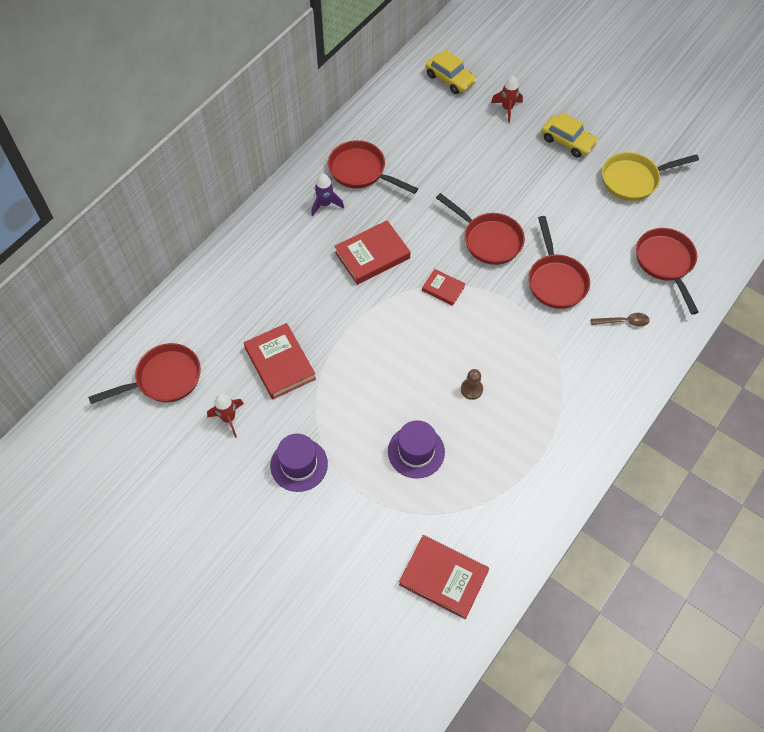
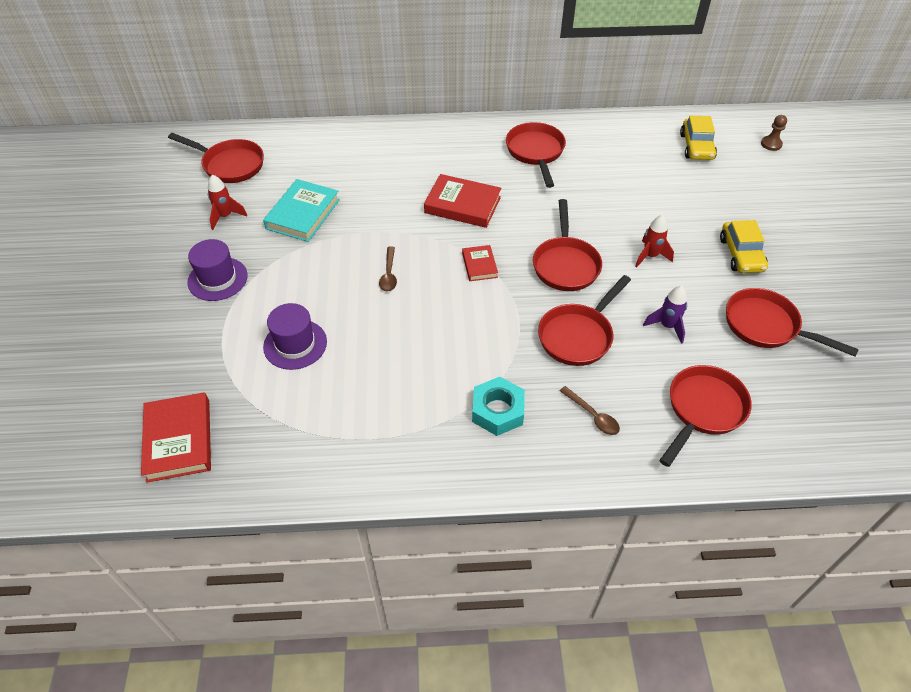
camera: 50 degrees right, 10 degrees down
red book [244,323,316,399] -> turquoise book [263,179,340,242]
purple rocket [311,174,344,217] -> purple rocket moved to [643,286,687,344]
brown pawn [461,369,483,400] -> brown pawn moved to [761,115,787,151]
red rocket [491,76,523,123] -> red rocket moved to [635,215,674,268]
yellow pan [602,152,699,201] -> red pan [726,288,859,357]
none -> brown spoon [379,246,397,292]
none -> turquoise nut [472,377,525,436]

